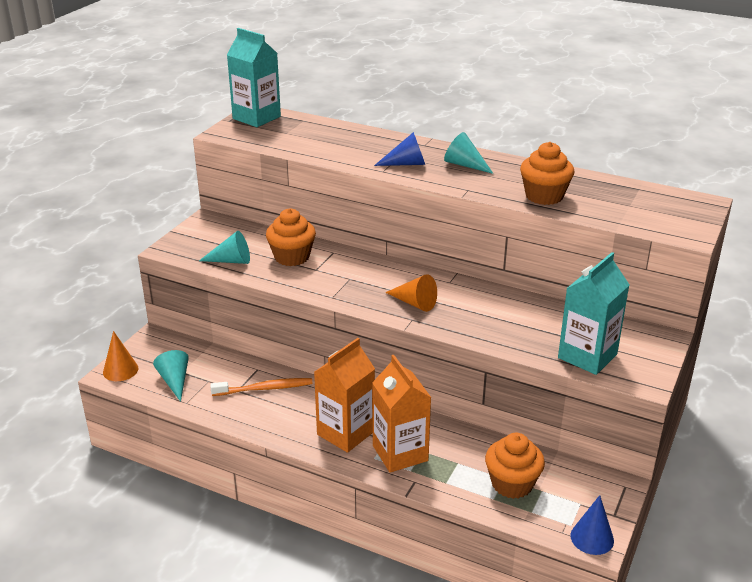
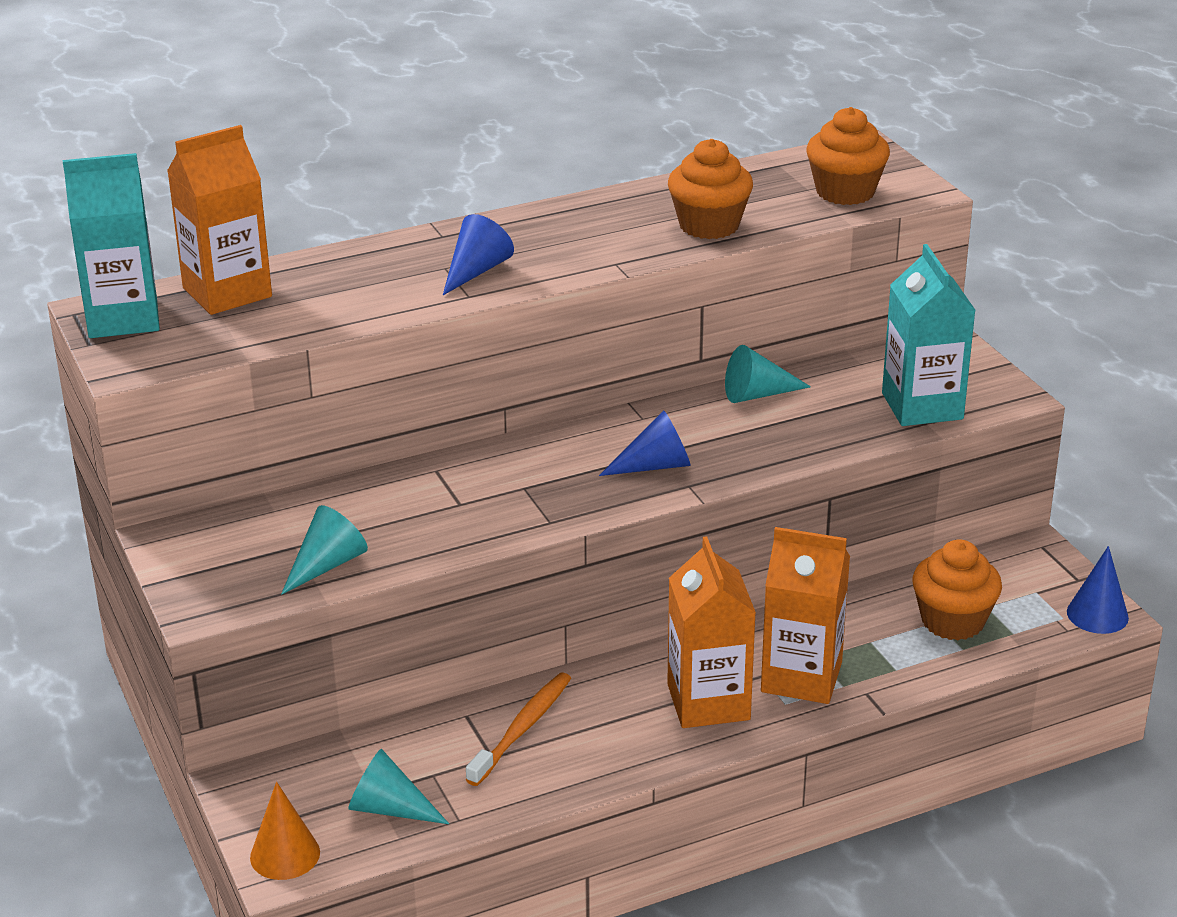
camera: 50 degrees left, 0 degrees up
orange cupcake [266,208,316,266] -> orange cupcake moved to [807,107,890,205]
orange cone [385,274,437,312] -> blue cone [599,410,691,476]
turquoise cone [444,132,494,174] -> turquoise cone moved to [725,345,811,403]
none -> orange carton [167,125,272,315]

